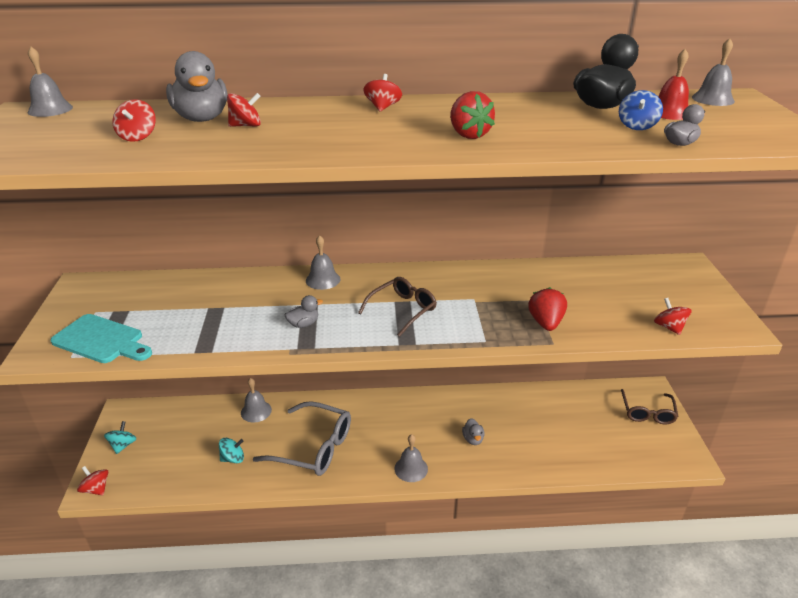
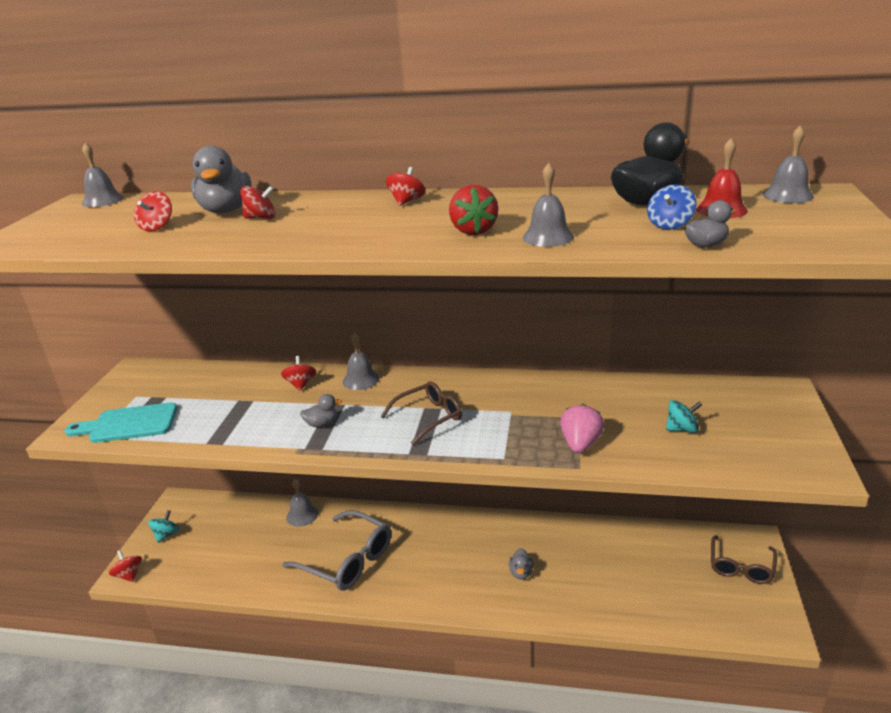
camera: 15 degrees right, 5 degrees down
turquoise cutting board [50,314,152,363] -> turquoise cutting board turned 135 degrees clockwise [65,402,177,443]
turquoise spinning top [219,438,244,463] -> turquoise spinning top moved to [666,400,702,433]
grey bell [394,434,428,482] -> grey bell moved to [523,163,574,247]
red strawberry [528,287,567,331] -> pink strawberry [560,404,604,453]
red spinning top [654,298,692,335] -> red spinning top moved to [281,356,316,391]

